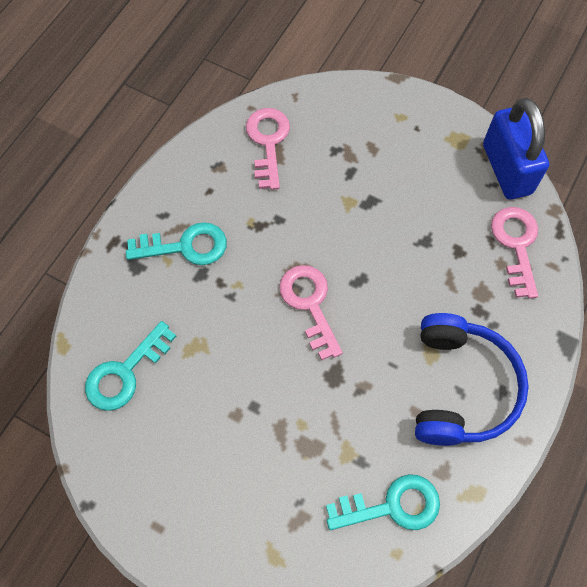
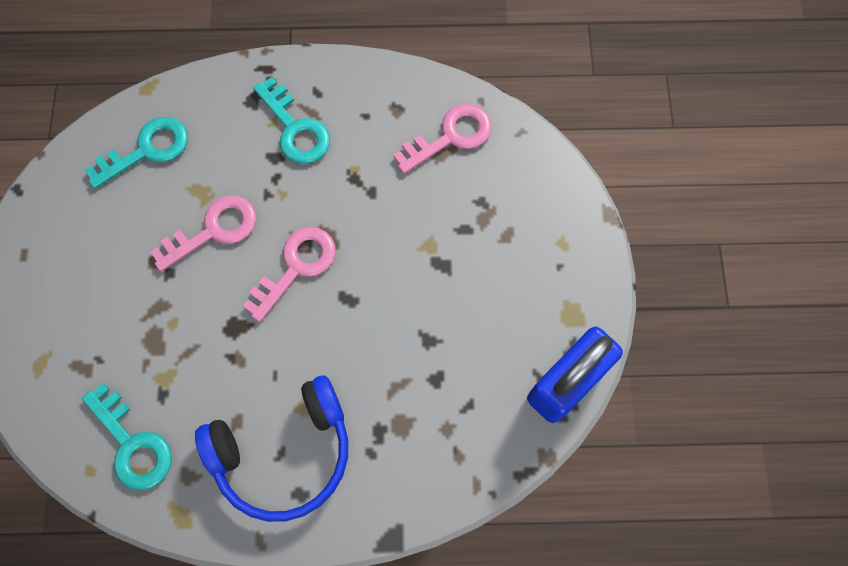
camera: 60 degrees right, 5 degrees up
turquoise key [85,321,176,411] -> turquoise key turned 135 degrees clockwise [85,117,188,189]
pink key [491,207,538,299] -> pink key moved to [150,195,256,272]

